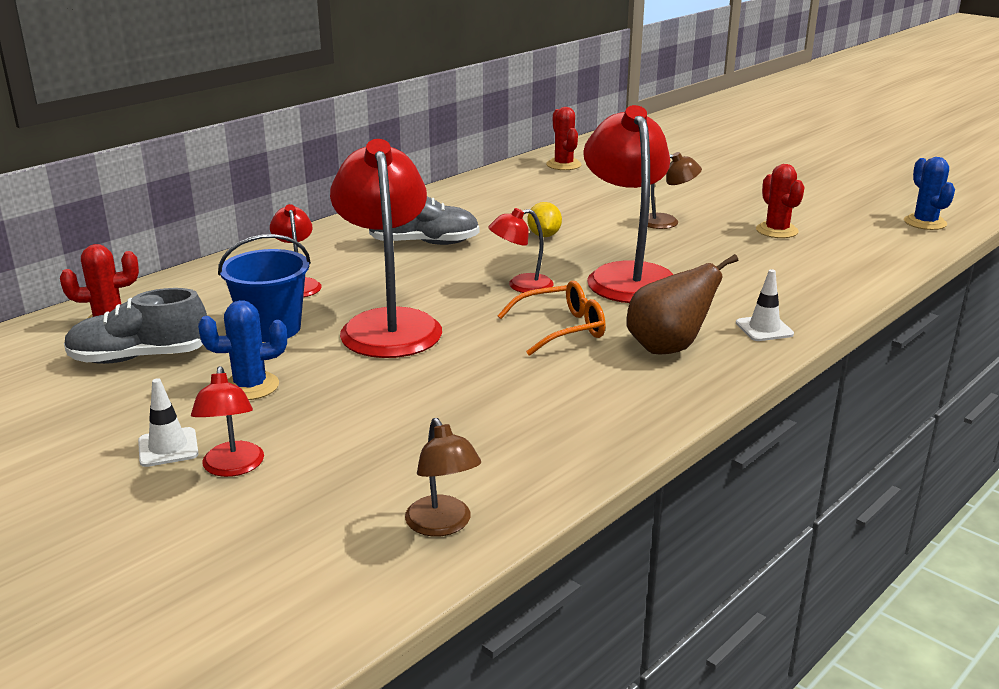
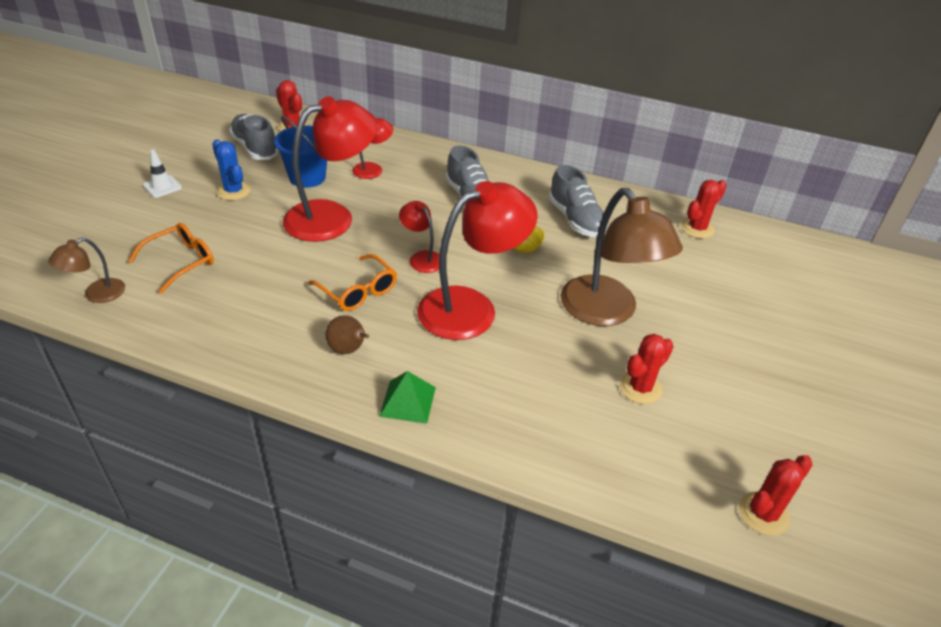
camera: 65 degrees right, 15 degrees up
red lamp [191,366,264,477] -> none
brown pear [626,254,738,354] -> brown pear [326,315,369,354], size x0.65
brown lamp [639,152,702,229] -> brown lamp [560,188,683,326], size x2.08
white traffic cone [736,269,794,341] -> green pyramid [379,371,436,424]
blue cactus [904,157,955,230] -> red cactus [739,455,813,536]
none -> orange glasses [128,223,214,294]
none -> grey shoe [549,165,608,237]

